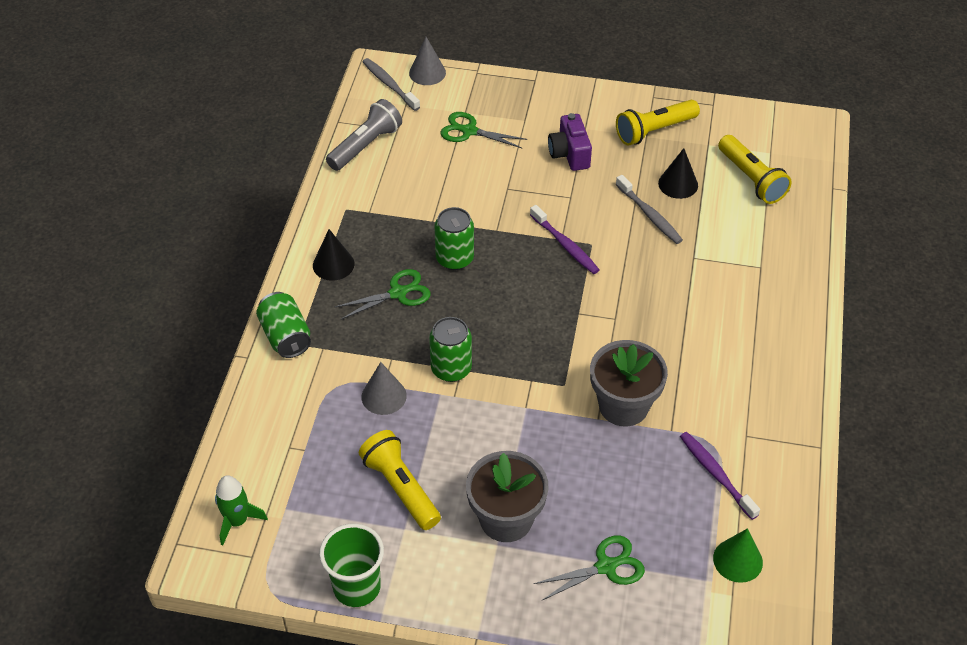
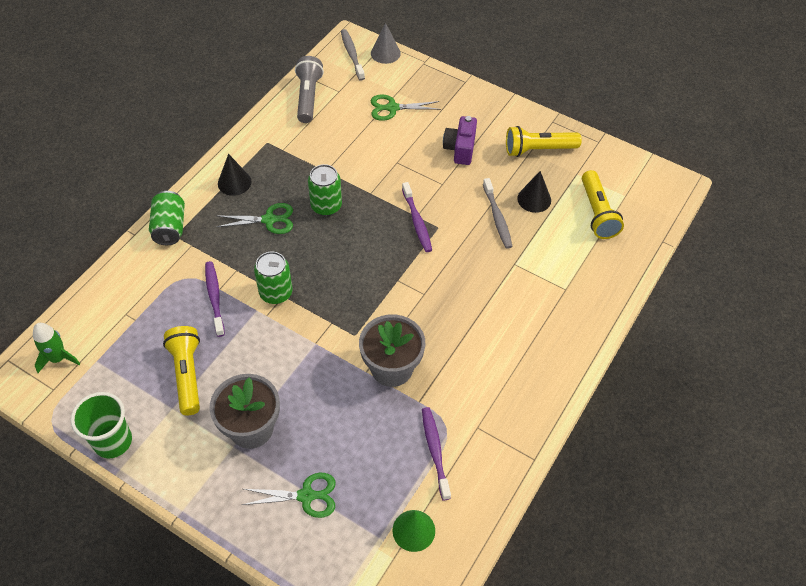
camera: 20 degrees right, 5 degrees up
grey flashlight [326,99,402,171] -> grey flashlight turned 60 degrees counterclockwise [295,56,324,123]
grey cone [362,362,407,415] -> purple toothbrush [205,261,225,337]
green scissors [440,112,527,148] -> green scissors turned 45 degrees counterclockwise [370,94,441,121]

